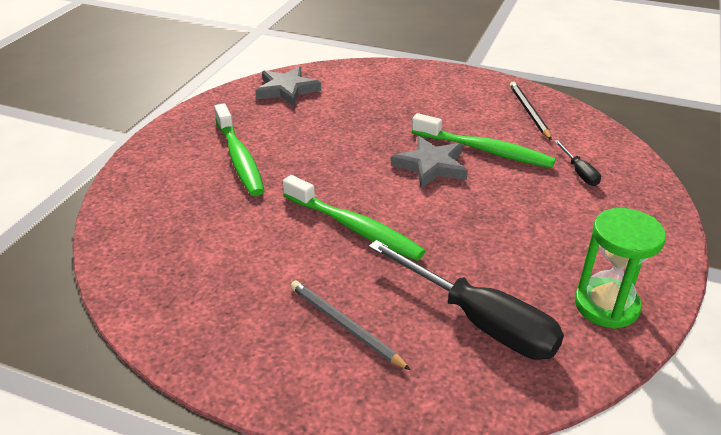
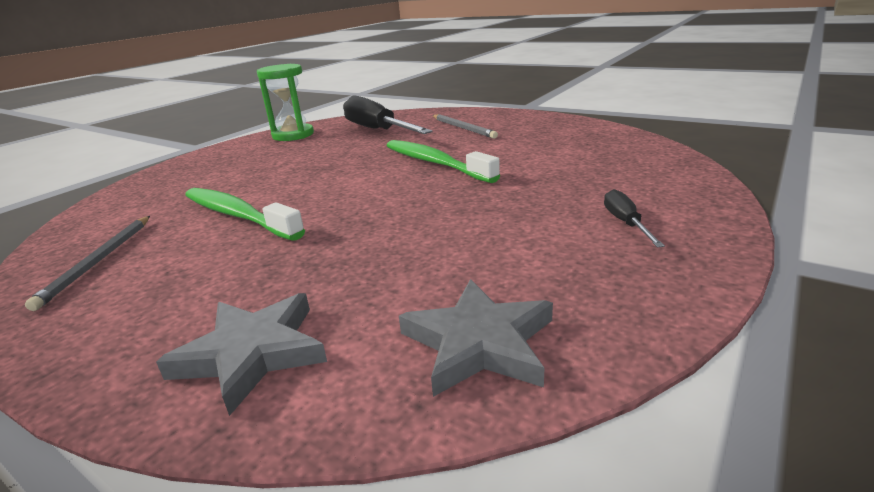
camera: 165 degrees left, 10 degrees down
green toothbrush [214,103,264,196] -> none
grey star [391,136,468,188] -> grey star moved to [156,293,327,416]
black pencil [510,82,552,140] -> grey pencil [25,216,150,311]
black screwdriver [554,140,601,186] -> black screwdriver moved to [604,189,665,247]

